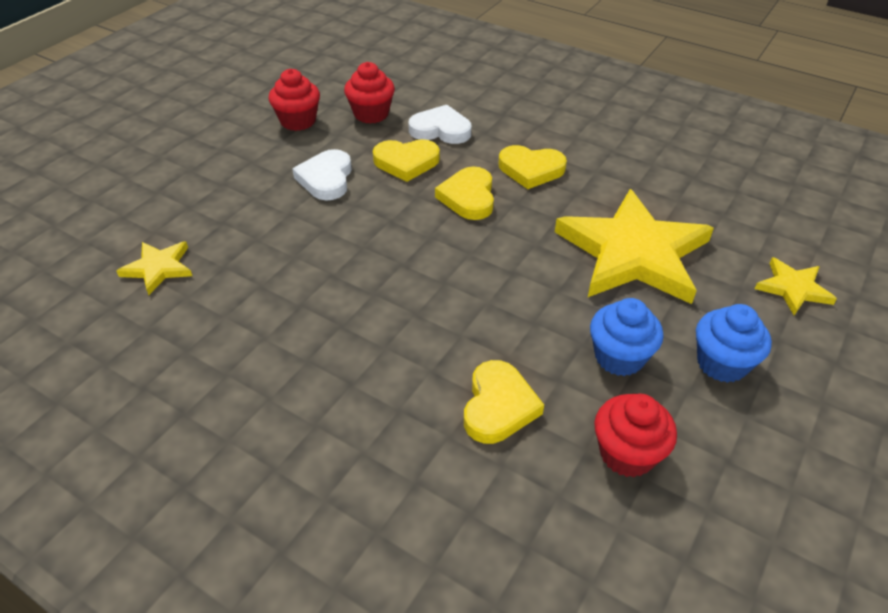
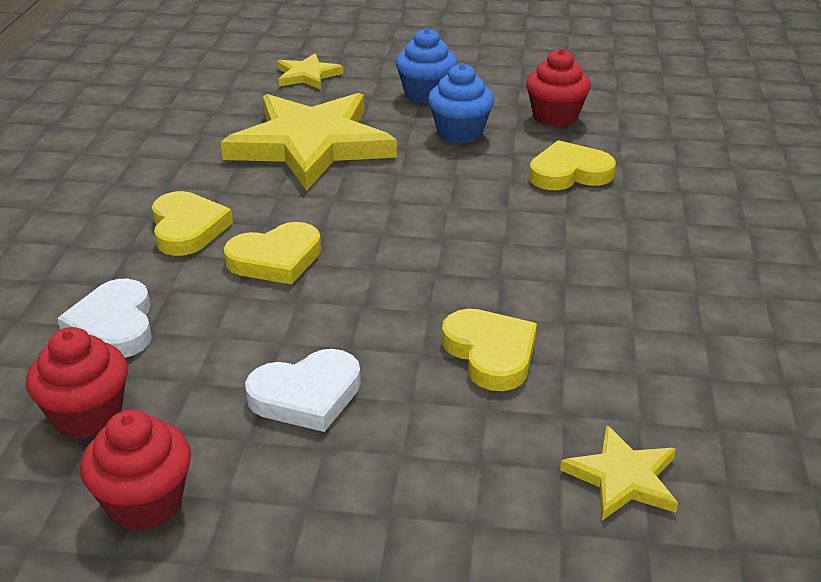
camera: 115 degrees left, 10 degrees down
yellow heart [373,139,440,182] -> yellow heart moved to [442,309,537,391]

